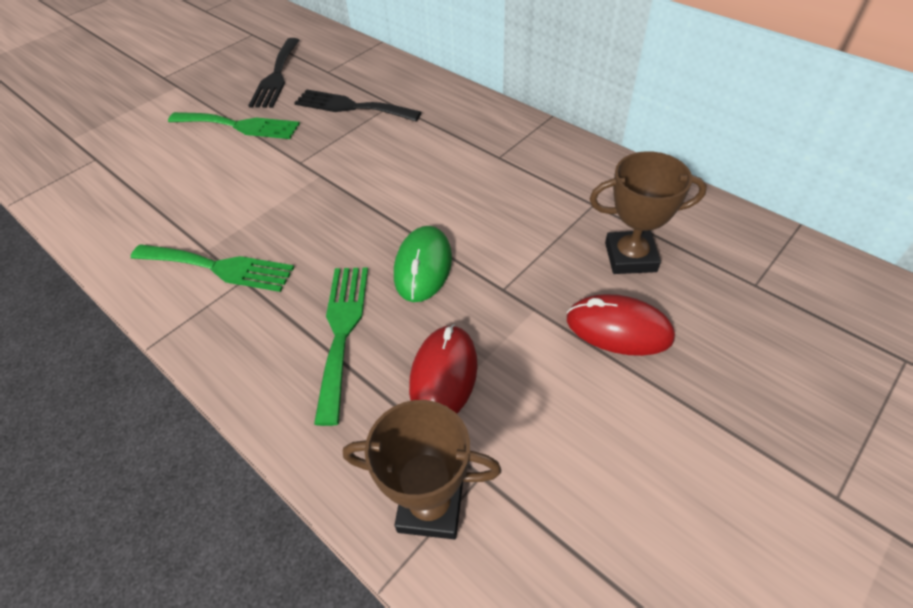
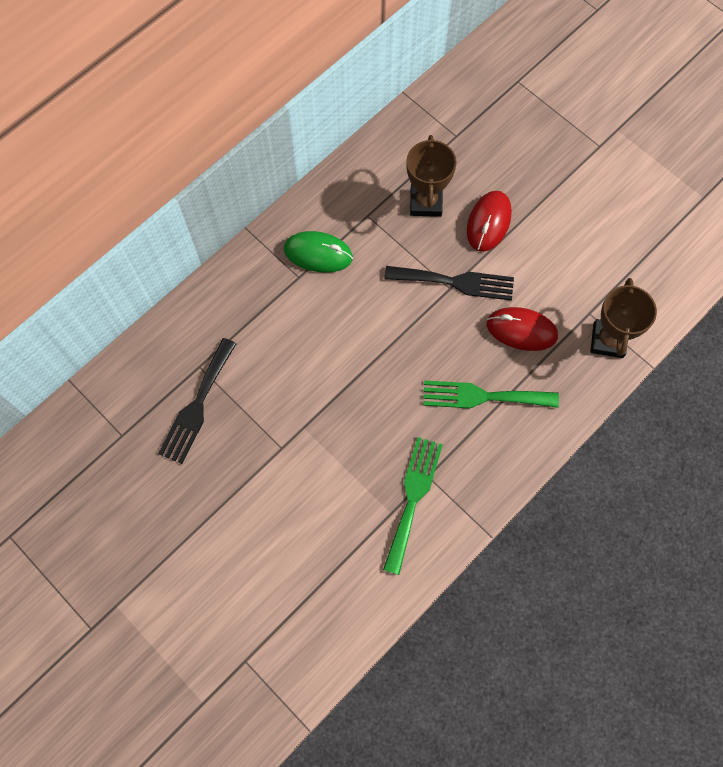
camera: 90 degrees left, 20 degrees up
green fork [168,112,300,139] -> none
black fork [248,38,299,108] -> black fork moved to [384,266,514,301]
green mouse [394,226,452,302] -> green mouse moved to [284,231,353,273]

